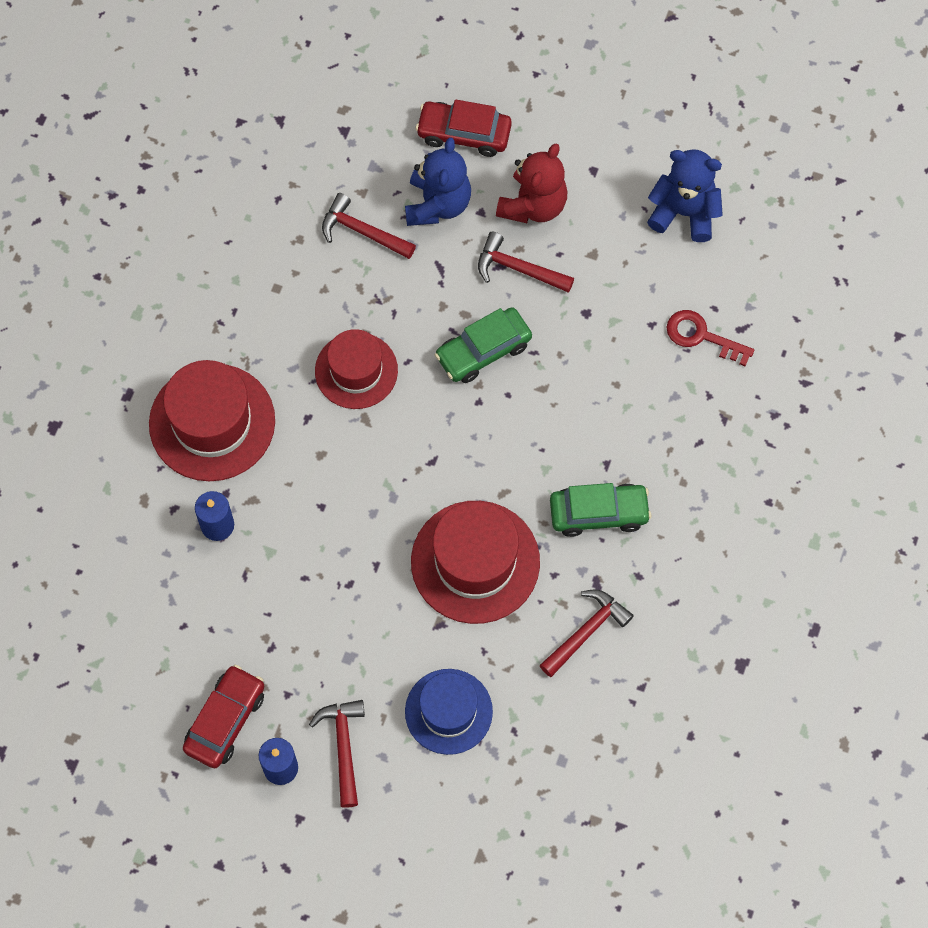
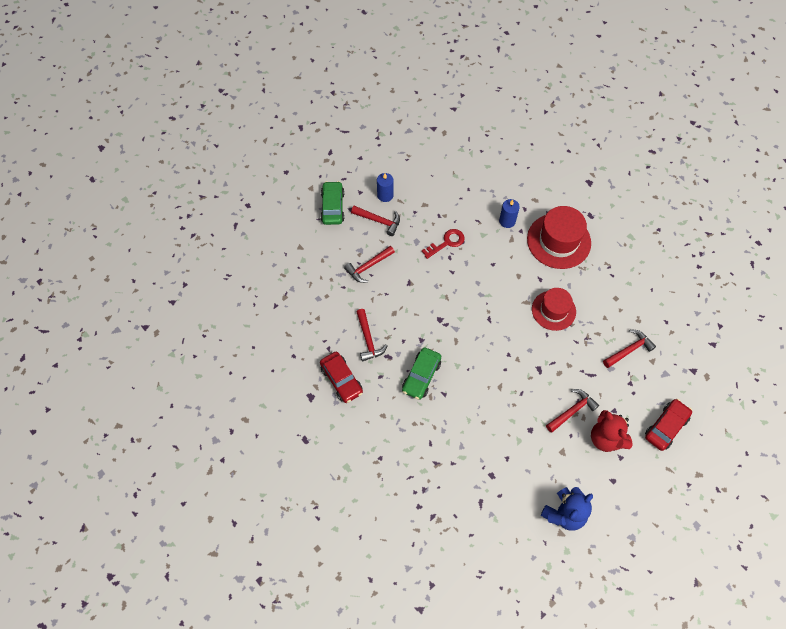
camera: 120 degrees right, 5 degrees down
red car [183,665,264,768] -> red car moved to [320,352,363,403]
blue teddy bear [405,137,471,226] -> none
blue hat [405,669,493,755] -> red hammer [344,246,395,283]
red hat [411,501,540,624] -> none
green car [435,307,532,383] -> green car moved to [320,181,345,225]
red key [666,310,754,366] -> red key moved to [422,229,465,259]

